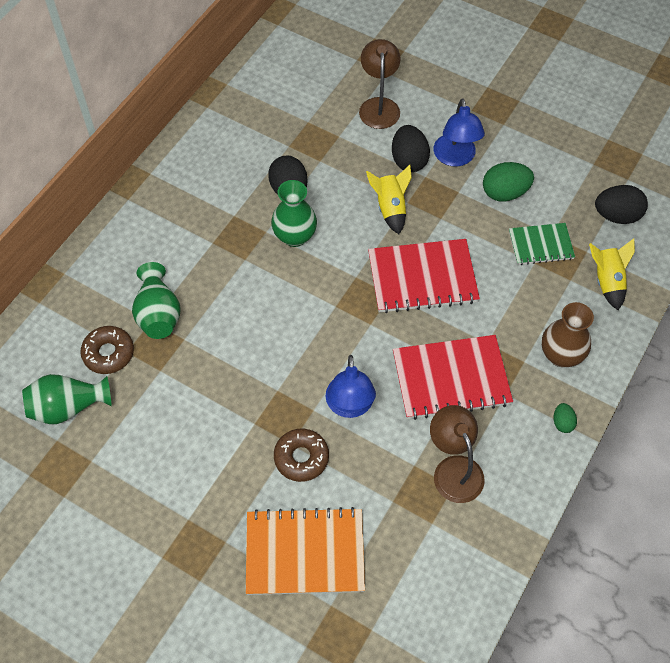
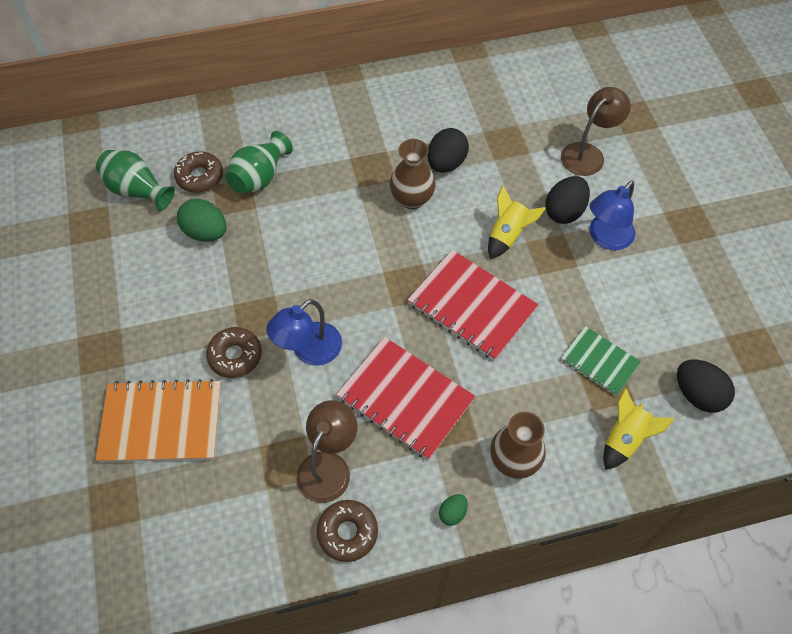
camera: 45 degrees right, 0 degrees up
orange notebook [246,507,365,595] -> orange notebook turned 45 degrees counterclockwise [96,379,221,462]
green vase [271,180,317,247] -> brown vase [390,139,436,209]
green egg [483,162,534,201] -> green egg moved to [177,199,226,242]
none -> brown donut [317,500,378,562]

